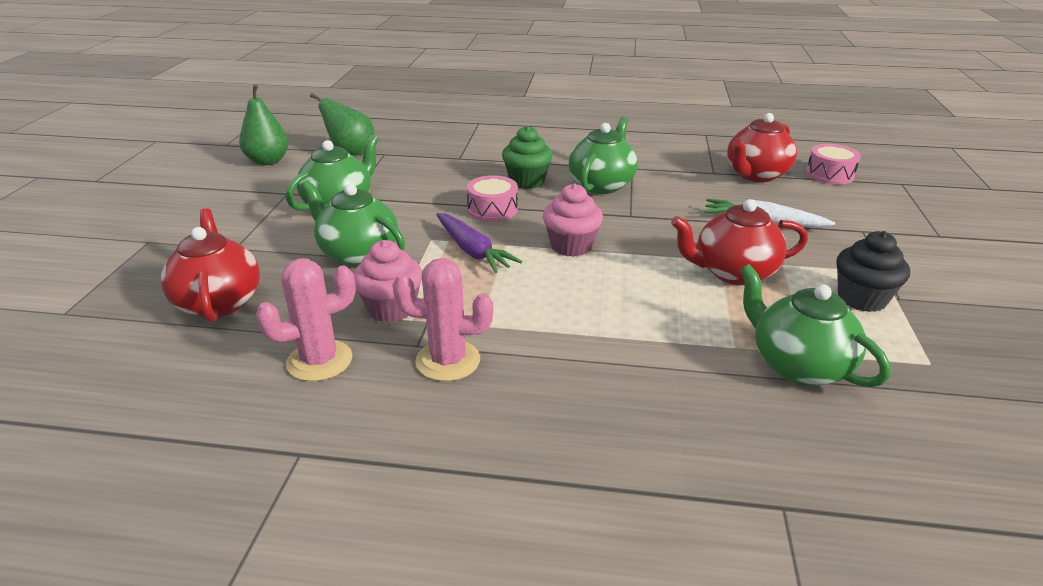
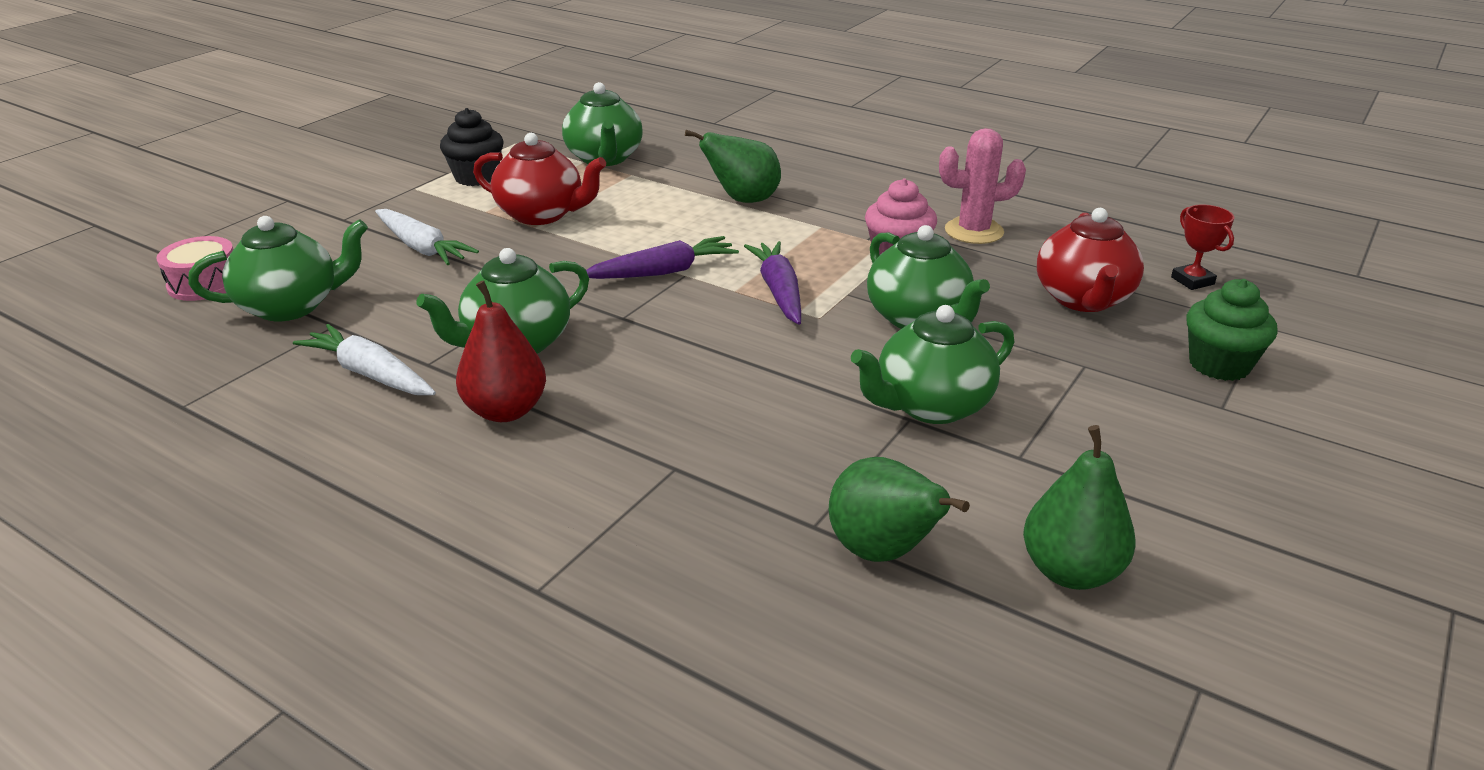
camera: 155 degrees left, 0 degrees up
pink cactus [392,258,493,381] -> none
pink drum [467,175,518,222] -> none
green cupcake [502,126,553,189] -> green cupcake moved to [1186,279,1278,381]
pink cupcake [543,183,603,257] -> purple carrot [586,236,739,279]
red teapot [727,113,797,182] -> green teapot [188,216,368,321]
none -> white carrot [293,324,436,395]
none -> red pear [456,280,546,422]
none -> green pear [685,130,781,203]
none -> red trophy [1171,204,1234,290]

